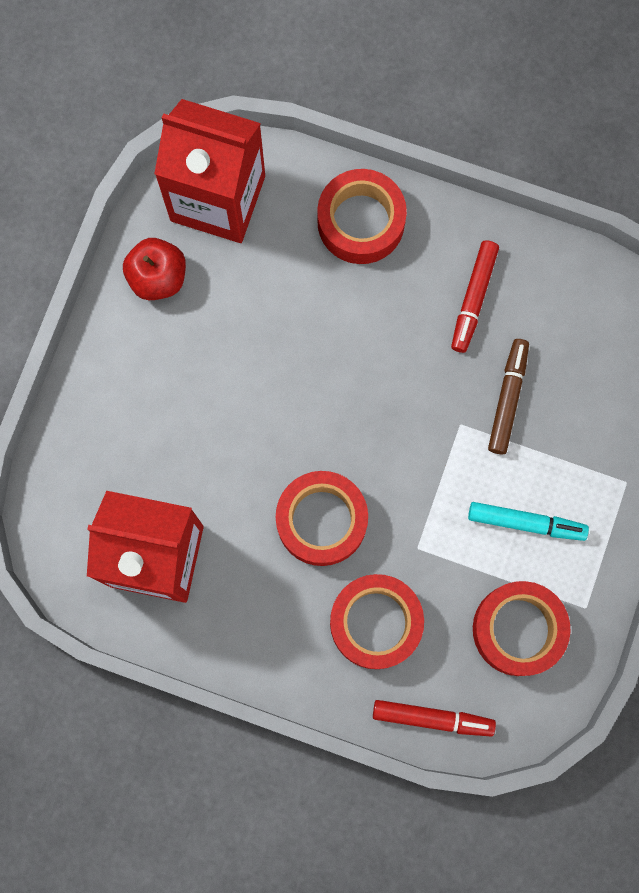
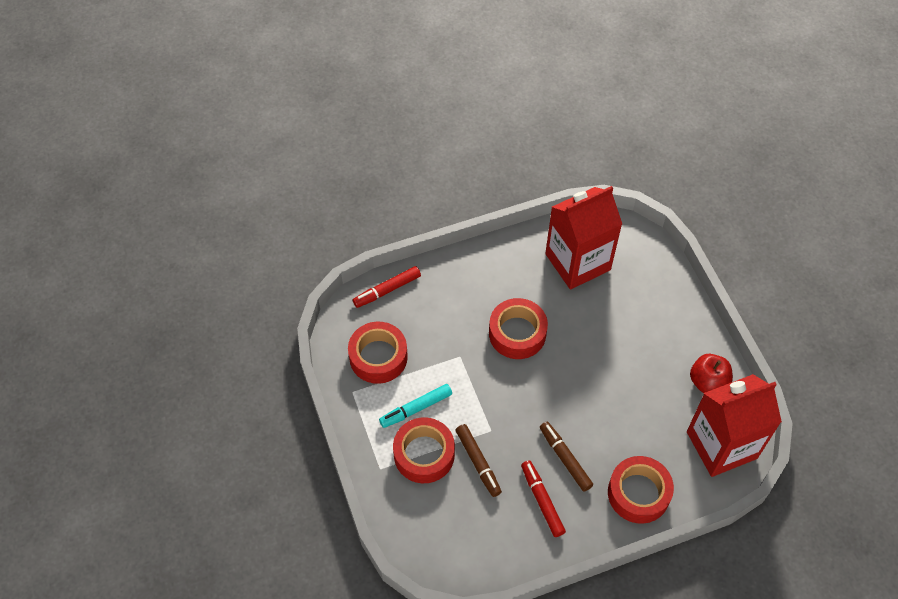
camera: 140 degrees right, 20 degrees down
red tape [330,574,424,669] -> red tape moved to [393,417,455,483]
none -> brown marker [540,422,593,492]

